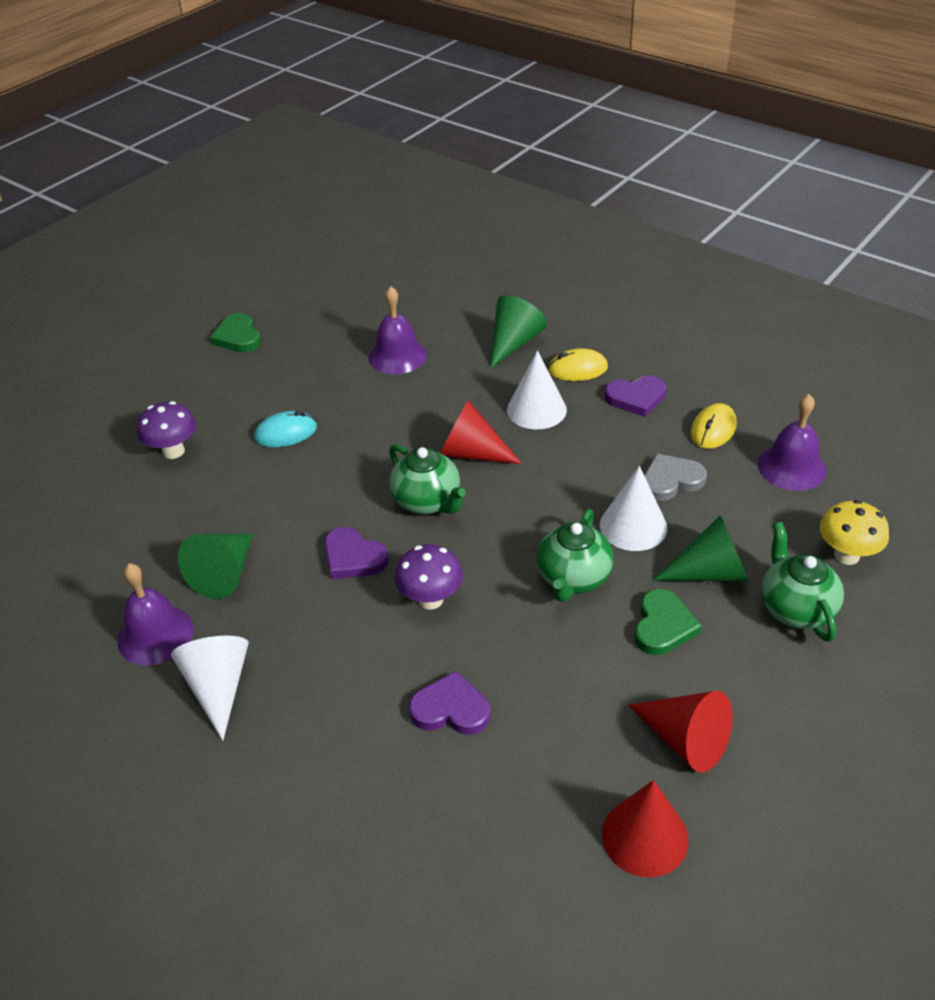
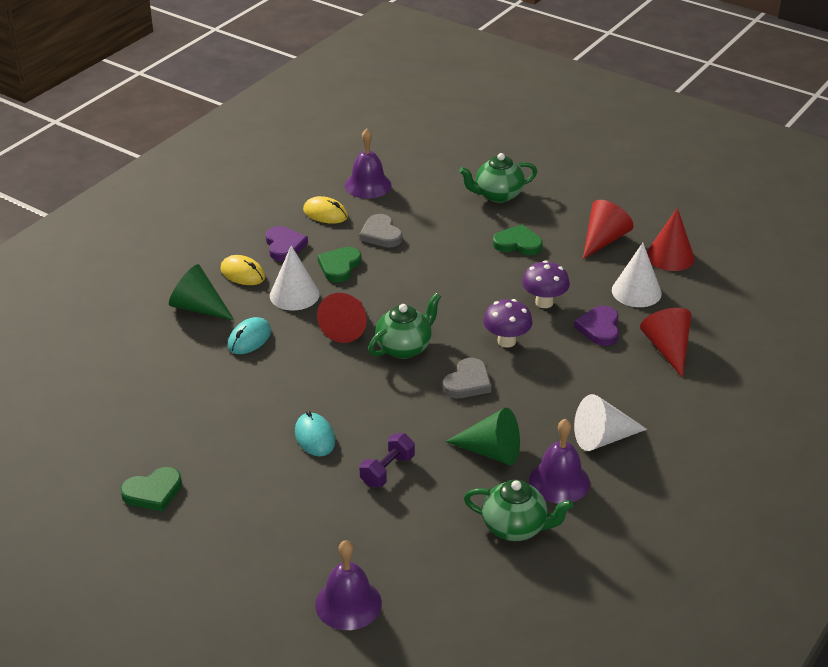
camera: 95 degrees left, 5 degrees down
purple mushroom [137,401,196,459] -> purple mushroom moved to [522,261,570,308]
purple heart [324,527,389,579] -> grey heart [443,358,492,398]
purple bell [368,286,427,374] -> purple bell moved to [315,540,382,630]
green teapot [537,509,614,602] -> green teapot moved to [464,480,574,541]
yellow mouse [548,348,608,381] -> yellow mouse turned 45 degrees counterclockwise [220,255,265,285]
white cone [600,466,667,551] -> white cone moved to [612,243,662,307]
green cone [653,515,748,581] -> none
yellow mushroom [820,500,889,565] -> none
none -> turquoise mouse [228,317,271,354]
none -> green heart [318,247,362,283]
none -> purple dumbbell [359,433,415,487]
none -> red cone [640,308,691,378]

